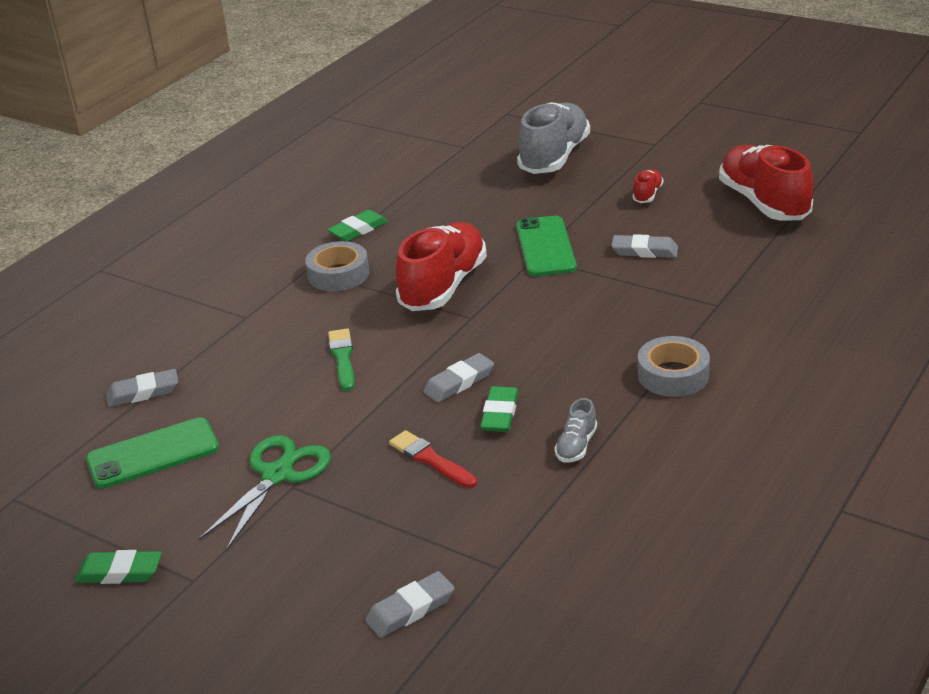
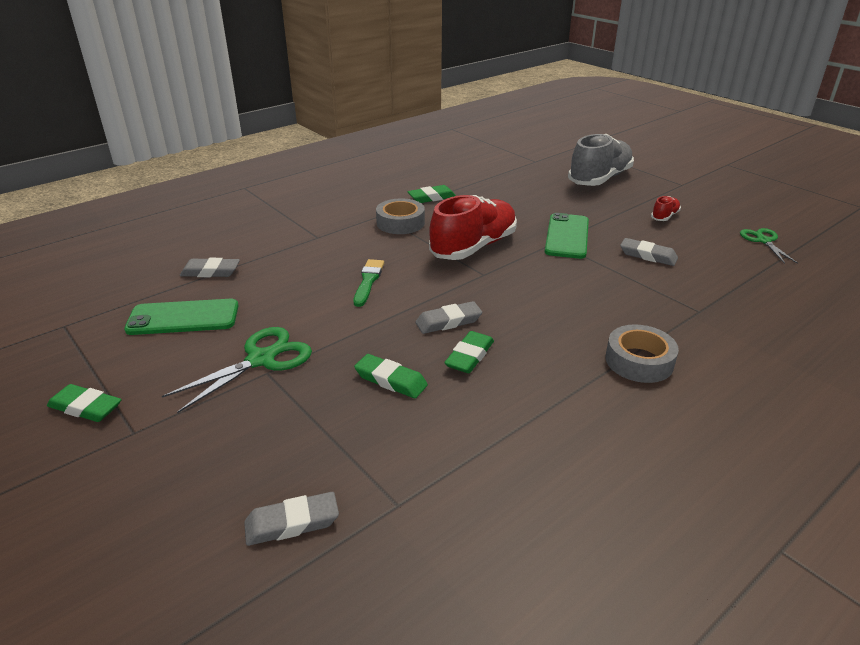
camera: 15 degrees right, 0 degrees up
red brush [389,430,477,488] -> green eraser [354,354,428,398]
grey shoe [554,398,597,463] -> none
red shoe [719,145,813,221] -> green scissors [740,228,798,264]

